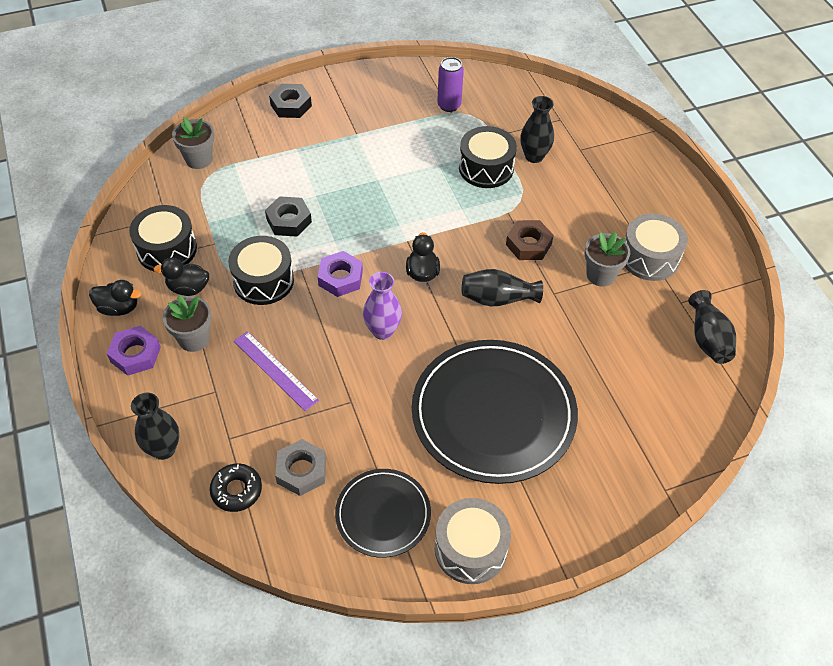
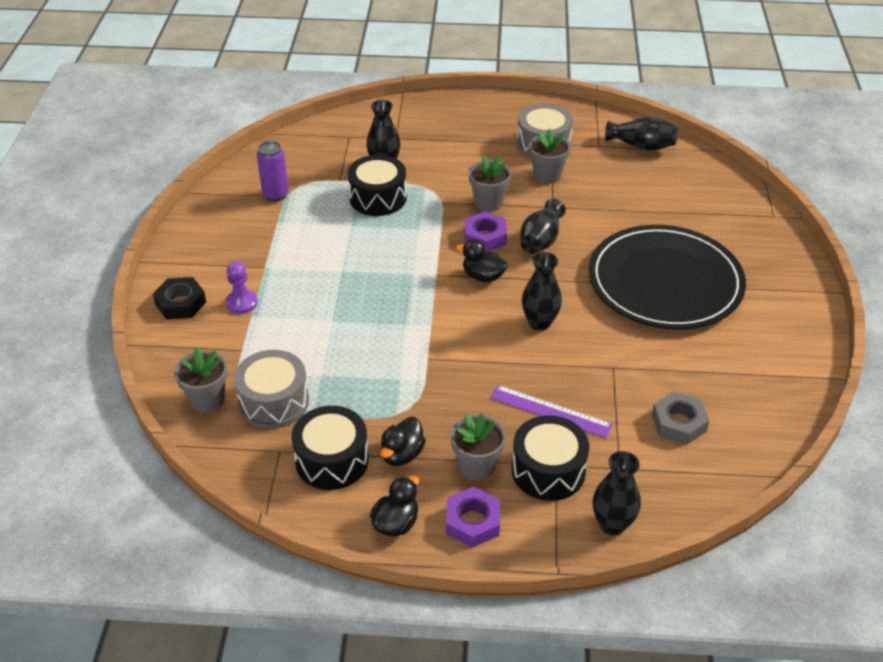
camera: 65 degrees left, 10 degrees down
black donut [210,463,262,512] -> none
black drum [228,236,294,305] -> black drum moved to [512,415,589,501]
purple ruler [234,331,319,411] -> purple ruler turned 45 degrees clockwise [490,385,613,438]
black nut [265,196,312,237] -> none
purple nut [318,251,363,297] -> purple nut moved to [465,212,507,252]
black plate [335,469,431,558] -> none
purple vase [363,272,402,340] -> black vase [522,252,562,331]
grey drum [435,498,511,584] -> grey drum moved to [234,350,309,429]
brown nut [506,220,554,260] -> grey flower pot [468,155,511,212]
none -> purple pawn [226,261,258,314]

